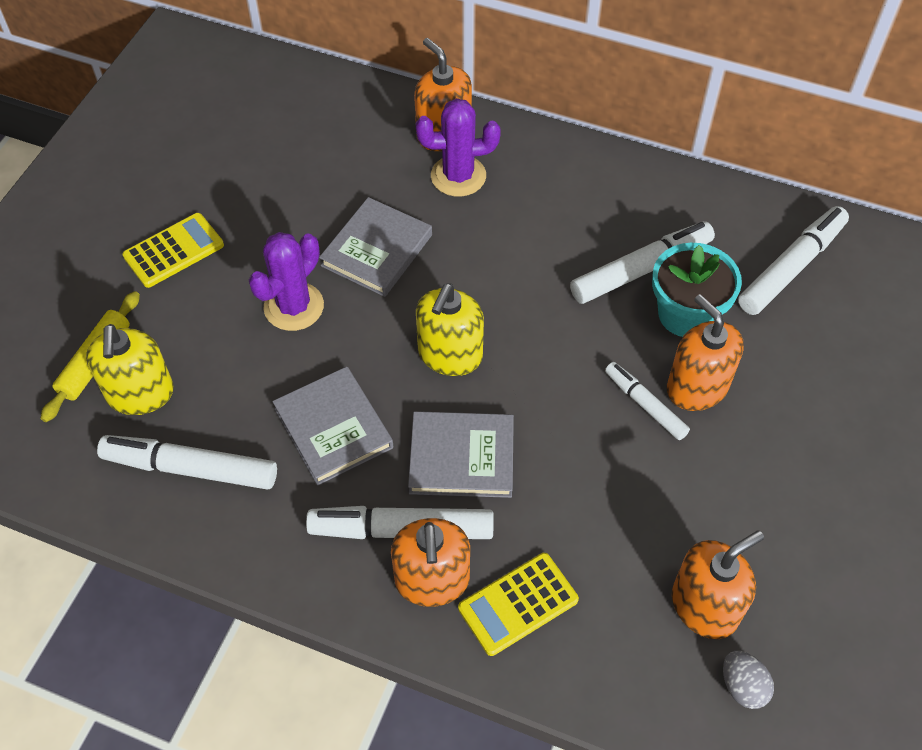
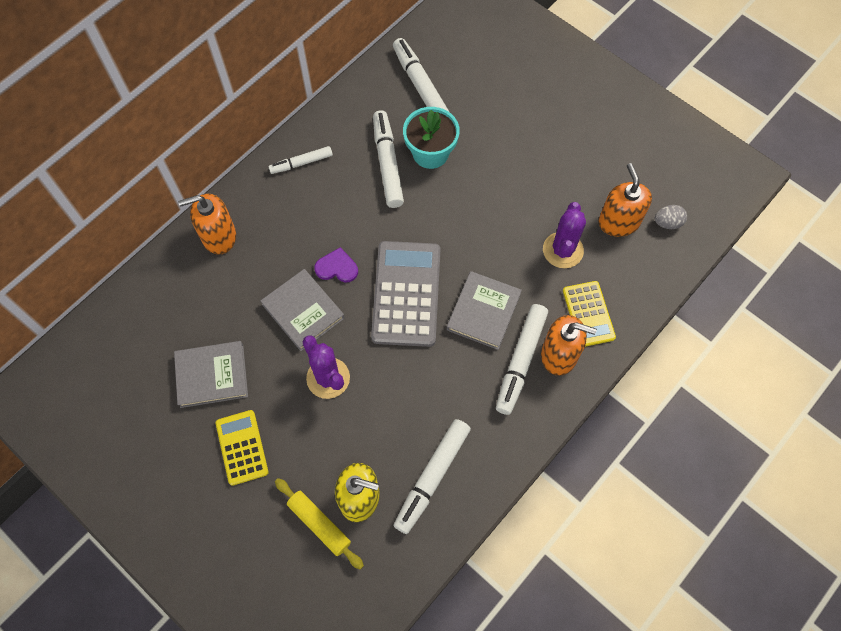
camera: 70 degrees left, 10 degrees up
grey book [273,367,393,485] -> grey book moved to [174,341,248,408]
purple cactus [416,98,501,197] -> purple cactus moved to [543,202,586,268]
yellow soap dispenser [416,283,484,376] -> grey calculator [371,241,441,347]
white marker [605,362,690,440] -> white marker moved to [268,146,333,174]
orange soap dispenser [667,294,744,411] -> none
none -> purple heart [315,247,358,282]

